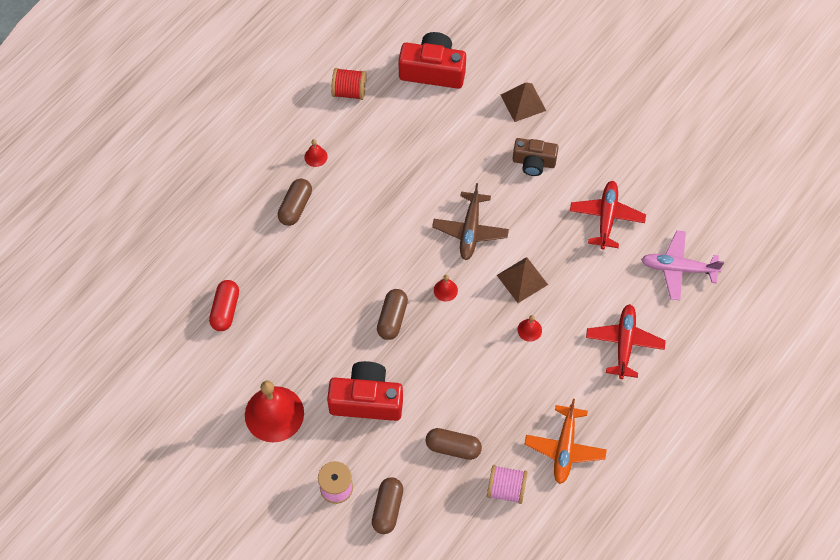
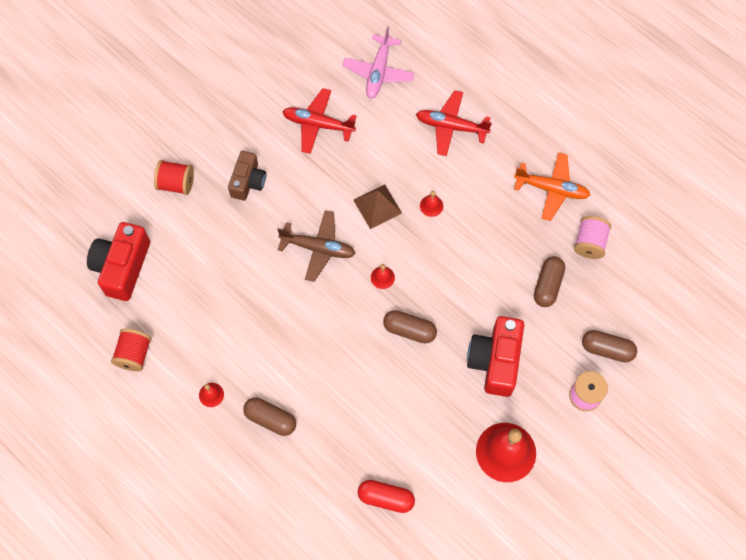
camera: 85 degrees left, 5 degrees up
brown pyramid [501,82,546,122] -> red spool [154,160,194,195]

